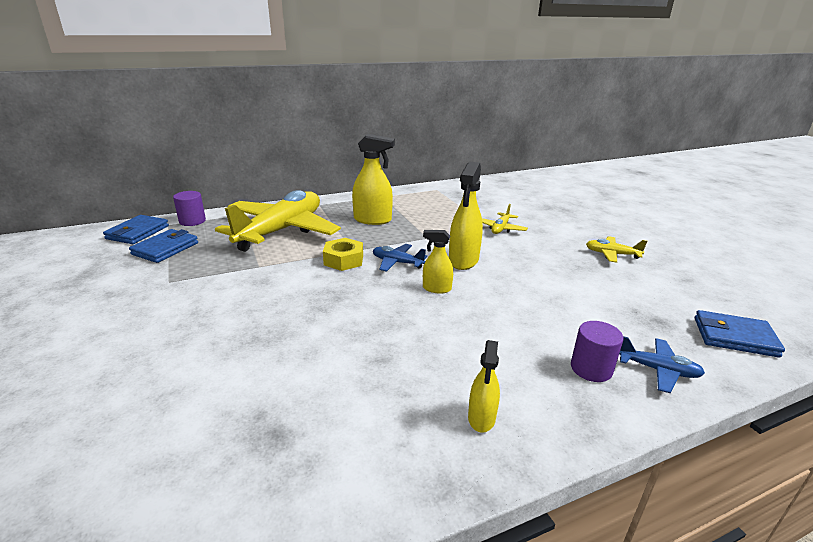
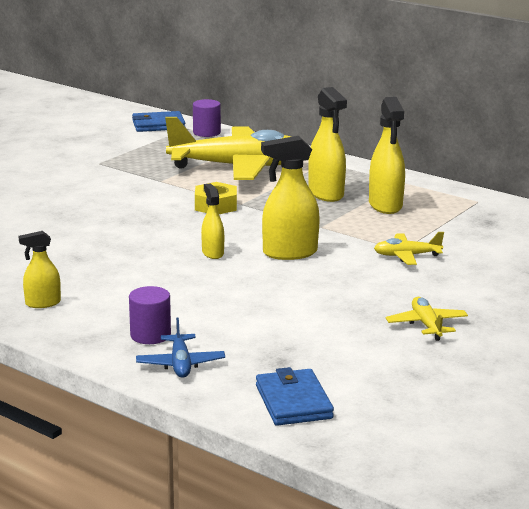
camera: 60 degrees right, 5 degrees down
blue wallet [129,229,198,263] -> none
blue plane [373,244,427,272] -> none
none -> yellow spray bottle [369,97,405,214]

